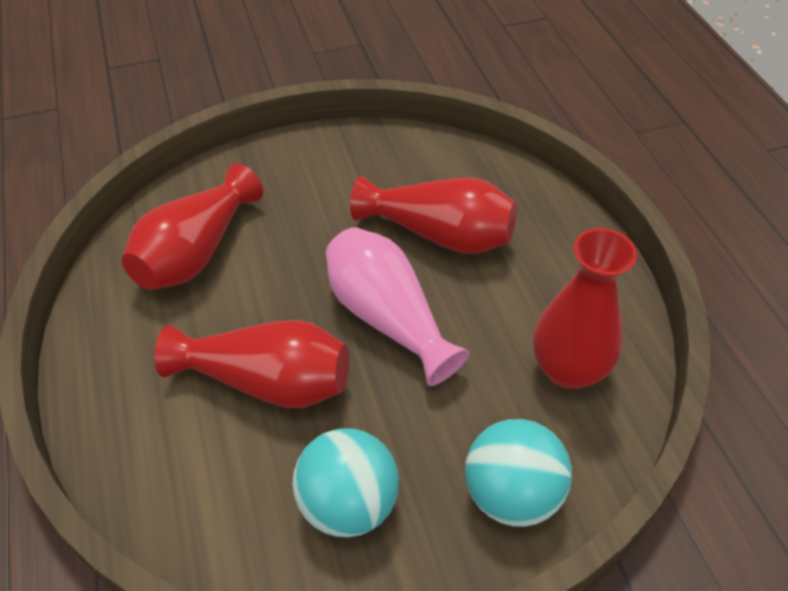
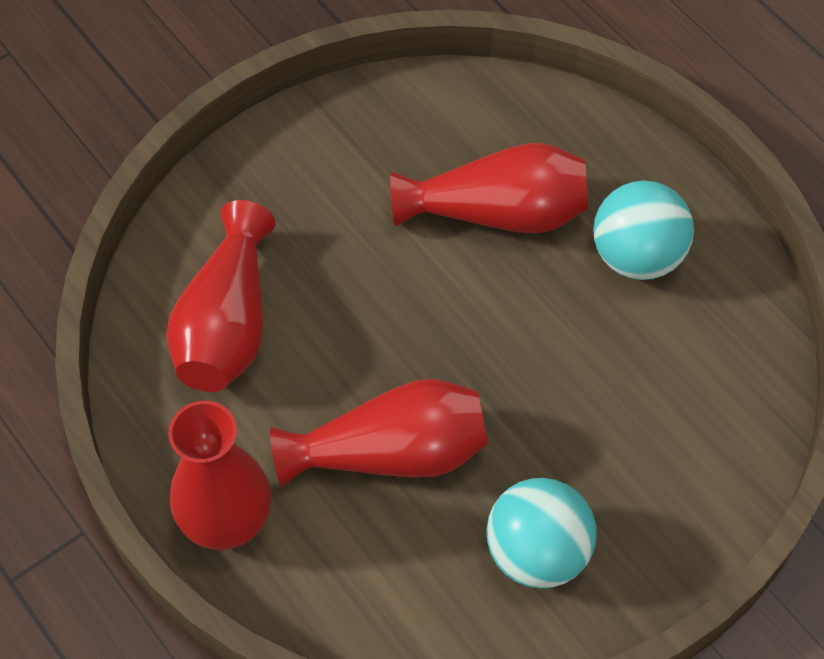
camera: 20 degrees left, 10 degrees up
pink vase [326,227,469,386] -> none
turquoise ball [465,419,572,527] -> turquoise ball moved to [593,181,694,280]
red vase [533,228,637,389] -> red vase moved to [168,401,271,550]

